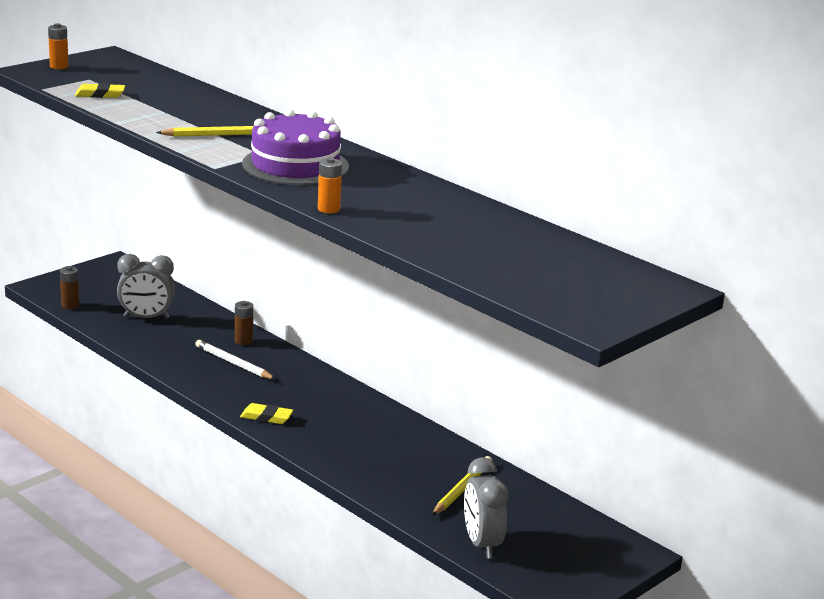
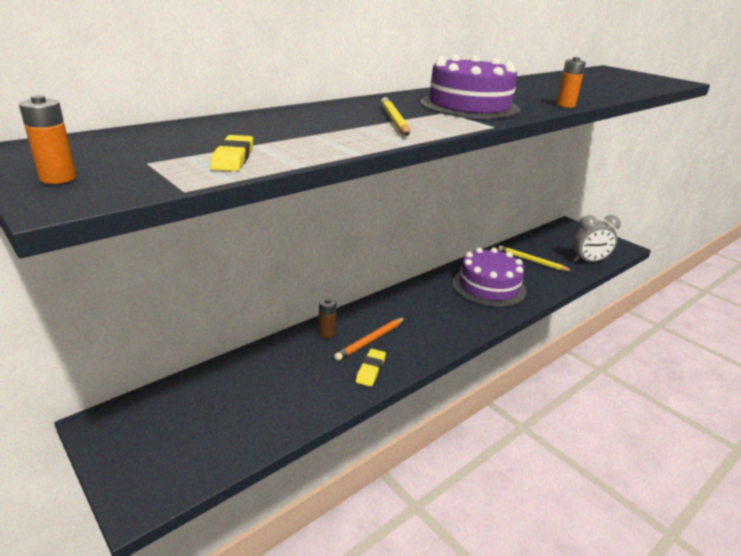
camera: 85 degrees left, 5 degrees up
brown battery [60,266,79,309] -> none
grey clock [117,254,175,319] -> none
white pencil [195,340,275,379] -> orange pencil [334,317,405,361]
yellow eraser [240,403,294,424] -> yellow eraser moved to [356,349,386,387]
none -> purple cake [452,248,526,307]

